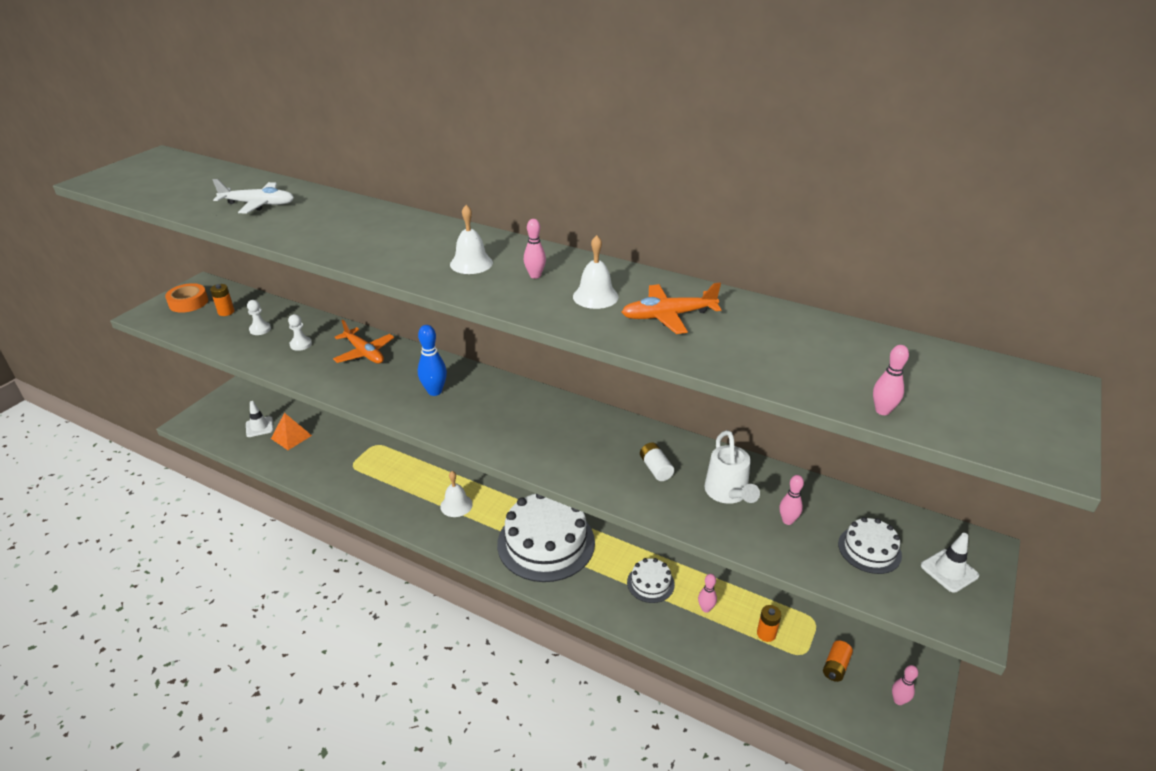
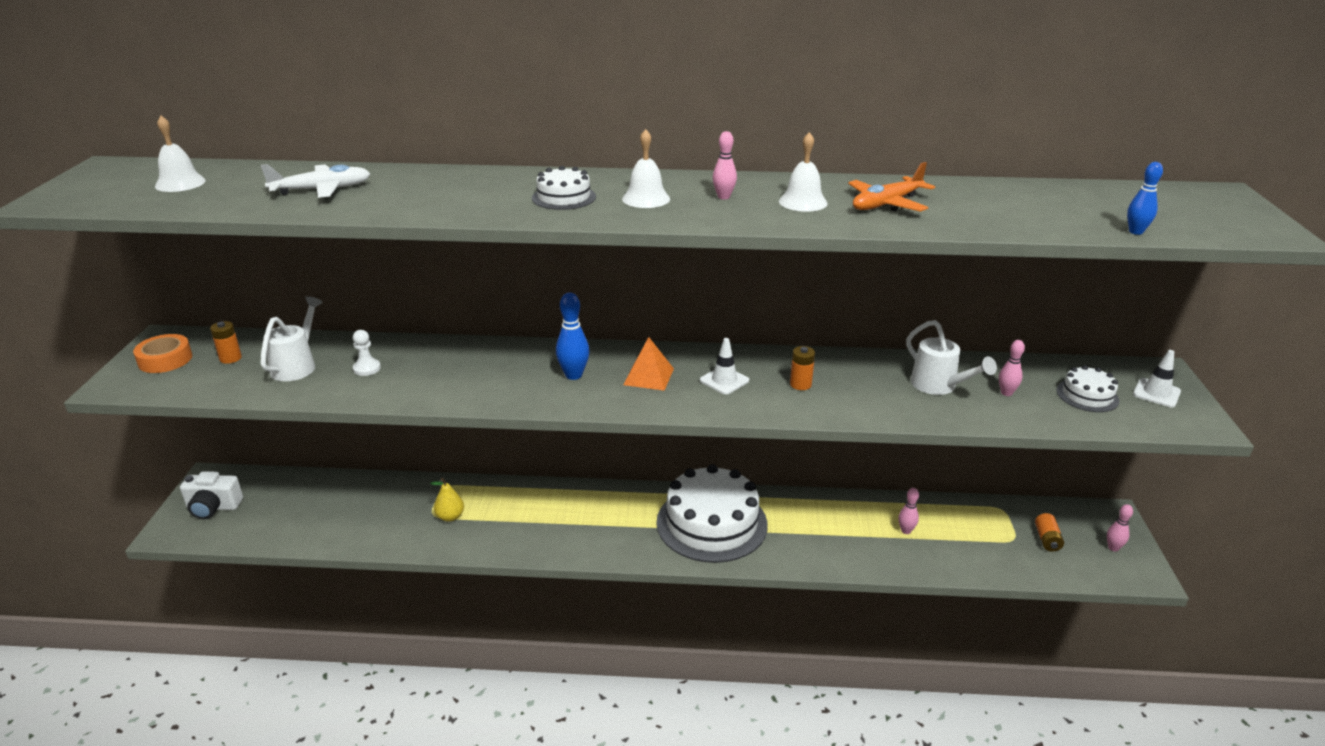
camera: 25 degrees left, 5 degrees down
white traffic cone [246,401,274,437] -> white traffic cone moved to [700,338,749,394]
white pawn [247,300,271,335] -> white watering can [261,296,323,381]
orange pyramid [271,413,312,450] -> orange pyramid moved to [623,337,674,391]
orange plane [333,320,394,363] -> none
white bell [440,471,473,517] -> white bell moved to [155,116,206,192]
white cake [627,558,675,603] -> white cake moved to [532,166,596,210]
white battery [640,442,674,481] -> none
orange battery [757,605,781,642] -> orange battery moved to [790,346,815,390]
pink bowling pin [873,345,909,415] -> blue bowling pin [1127,162,1163,235]
none -> white camera [180,471,243,519]
none -> yellow pear [430,478,464,522]

